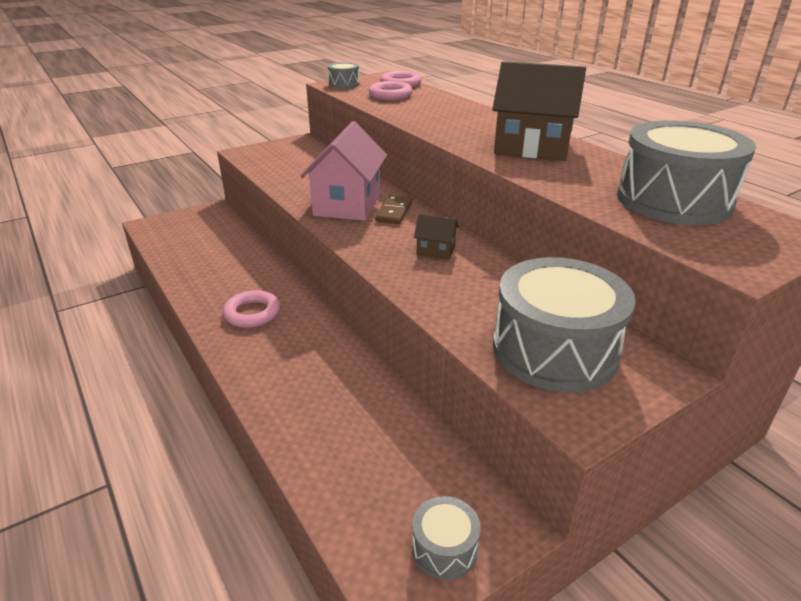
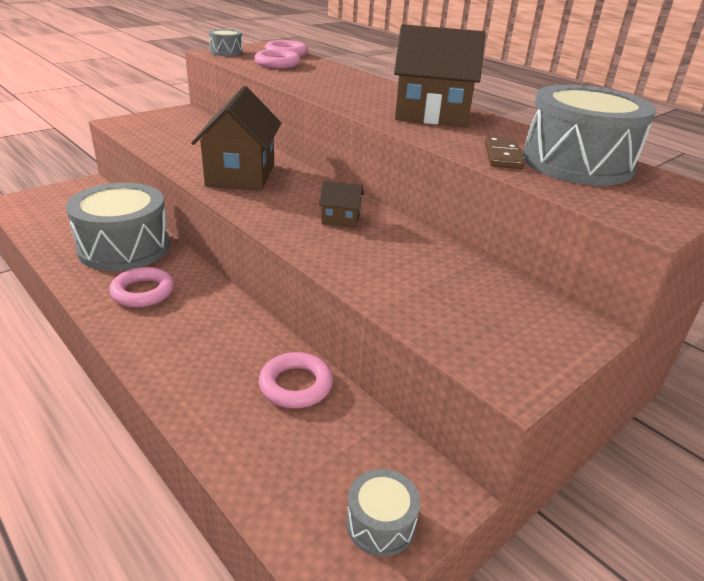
camera: 10 degrees left, 0 degrees up
pink house [300,121,387,221] -> brown house [191,86,281,191]
brown domino [375,195,412,224] -> brown domino moved to [485,137,525,169]
grey drum [493,257,636,392] -> grey drum moved to [66,183,170,271]
none -> pink ring [259,352,333,408]

